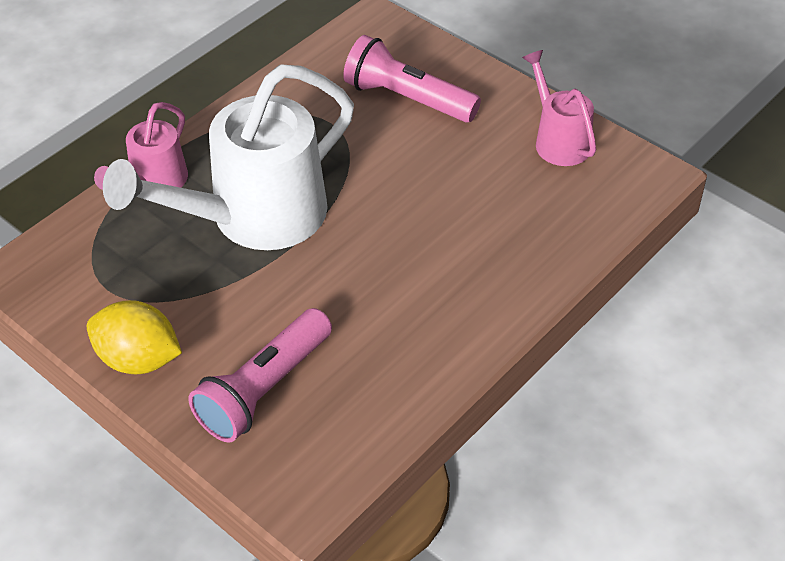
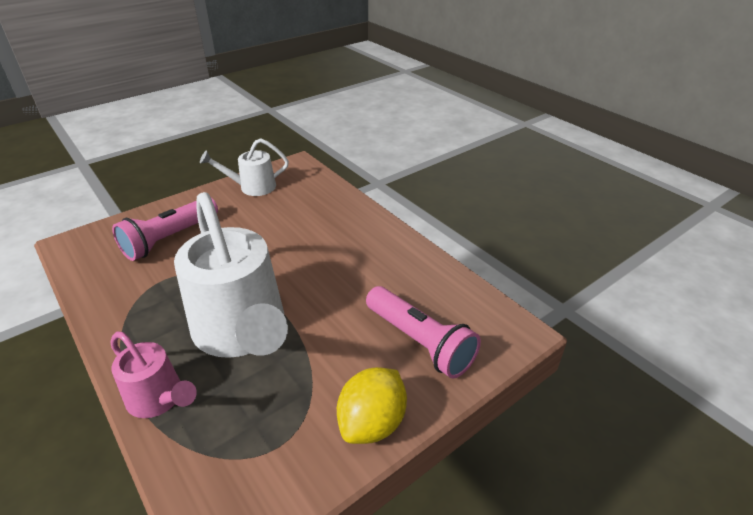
camera: 80 degrees left, 10 degrees down
pink watering can [522,50,596,166] -> white watering can [200,138,289,196]

